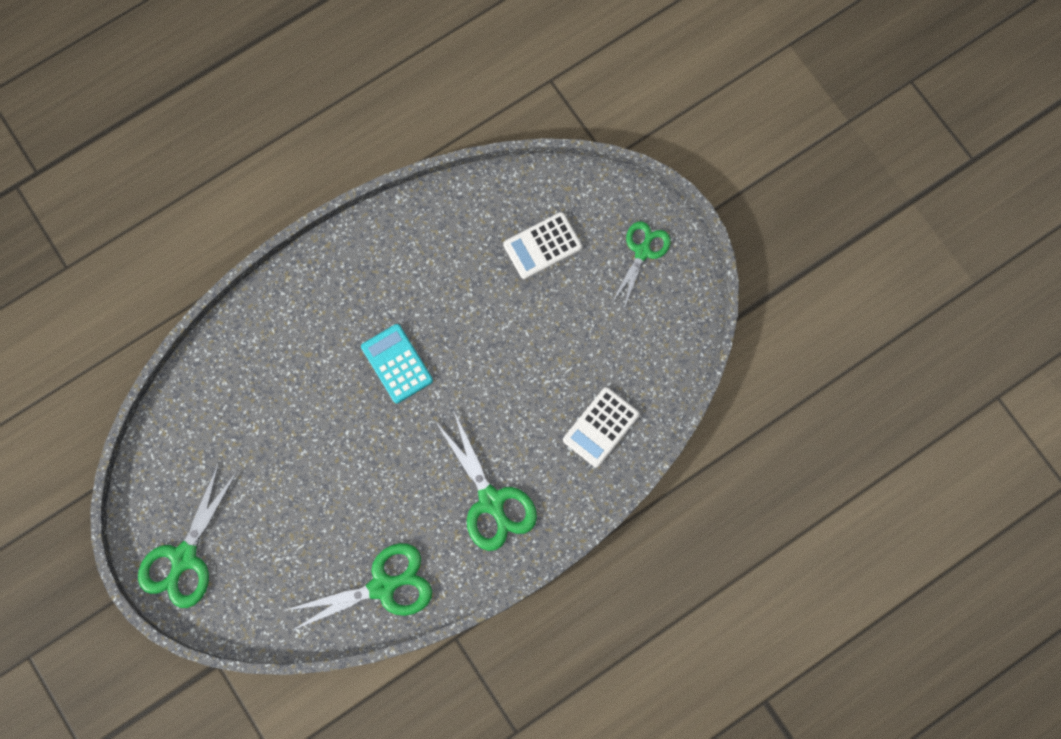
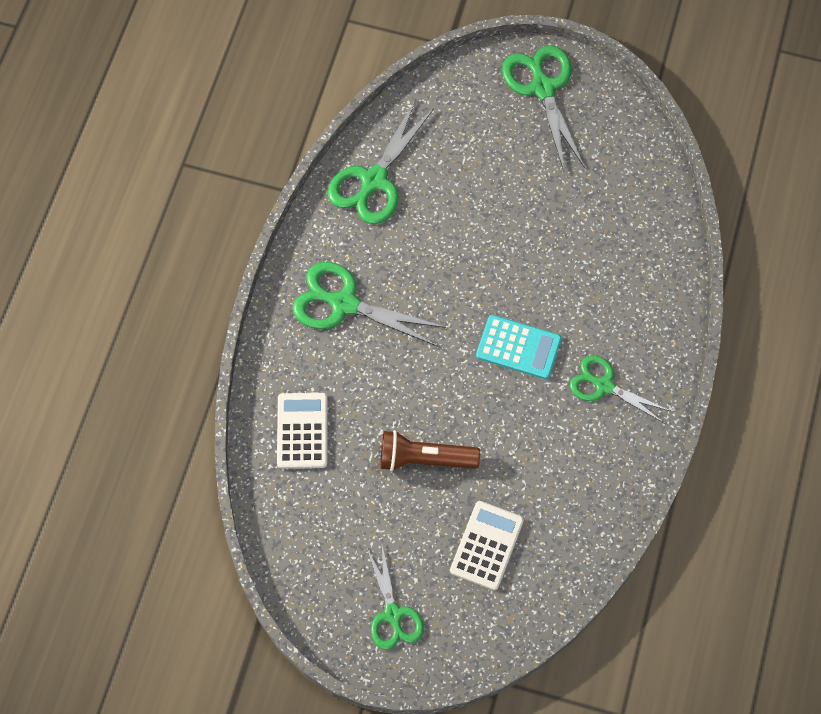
camera: 140 degrees right, 10 degrees down
none -> brown flashlight [380,430,480,471]
none -> green scissors [570,355,670,423]

